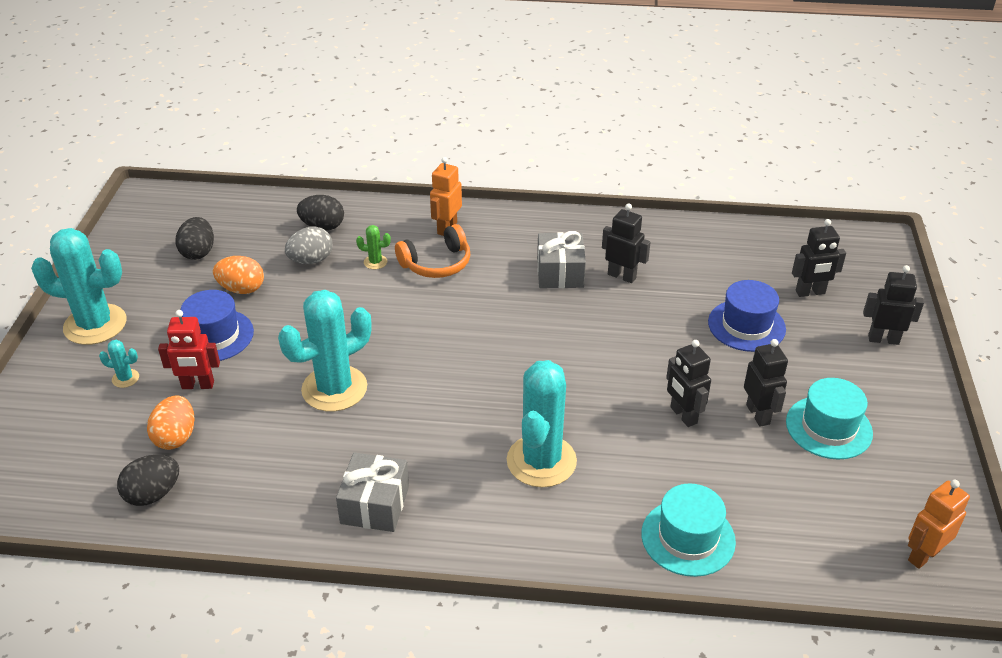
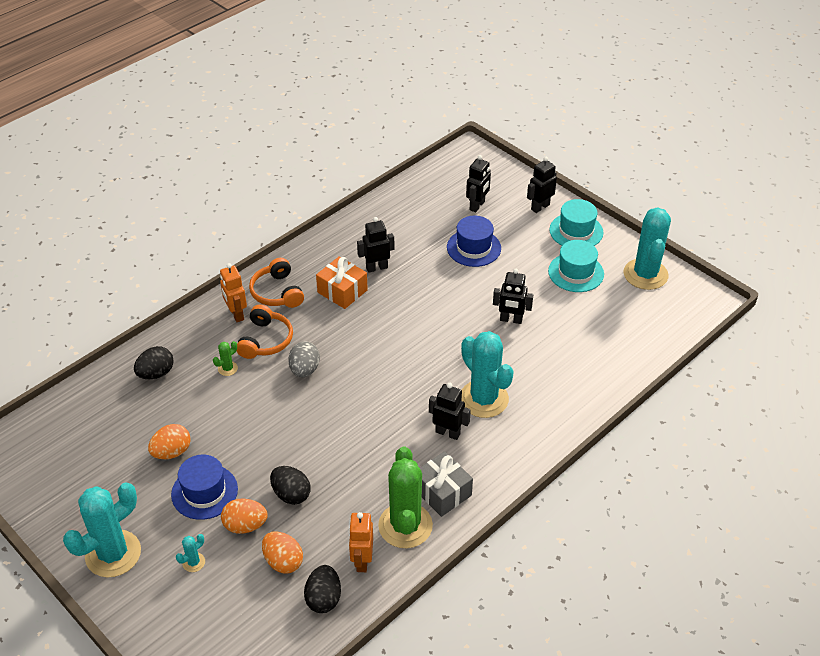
camera: 50 degrees left, 5 degrees up
red robot [158,310,220,389] -> orange egg [221,498,268,534]
black egg [175,217,214,260] -> black egg moved to [270,466,310,505]
turquoise cactus [278,290,371,412] -> turquoise cactus moved to [623,207,671,290]
grey egg [285,227,333,264] -> grey egg moved to [289,341,320,377]
grey gift [537,231,586,288] -> orange gift [316,256,368,309]
turquoise hat [641,483,736,577] -> turquoise hat moved to [549,199,603,246]
black robot [744,339,788,427] -> black robot moved to [429,383,471,440]
orange robot [908,480,970,569] -> orange robot moved to [349,512,373,572]
none -> orange headphones [249,258,304,308]
none -> green cactus [378,446,433,548]

